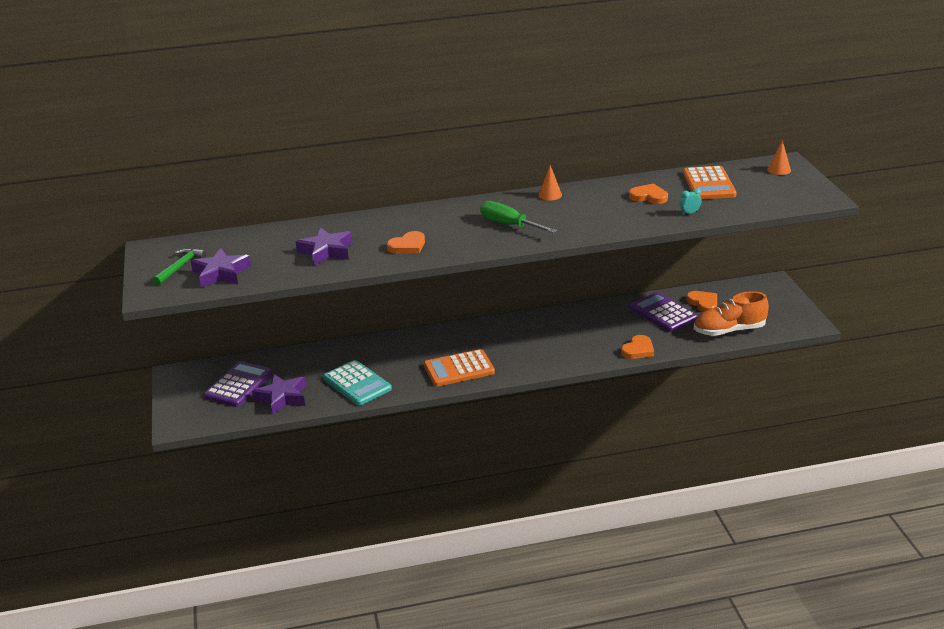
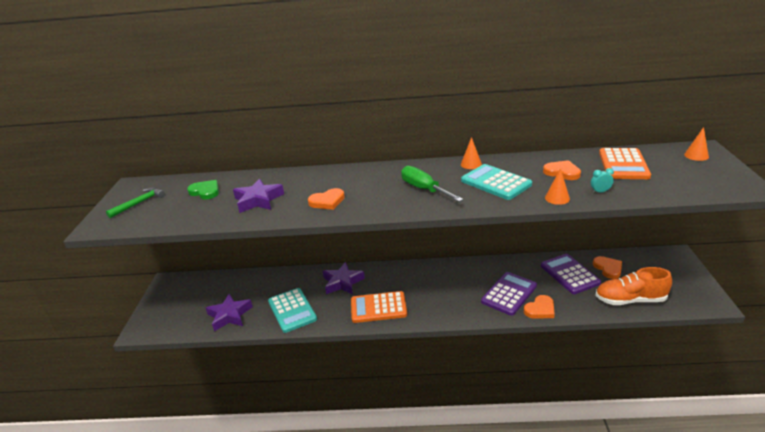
camera: 15 degrees right, 0 degrees up
purple star [191,248,251,288] -> purple star moved to [323,262,365,295]
purple calculator [204,361,273,407] -> purple calculator moved to [481,272,537,316]
none -> green heart [187,180,219,200]
none -> turquoise calculator [461,164,532,200]
none -> orange cone [545,168,570,205]

